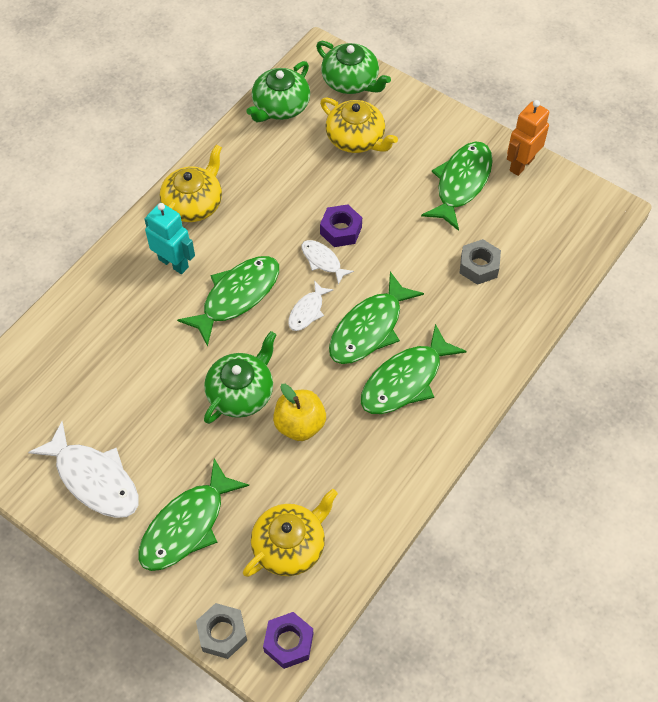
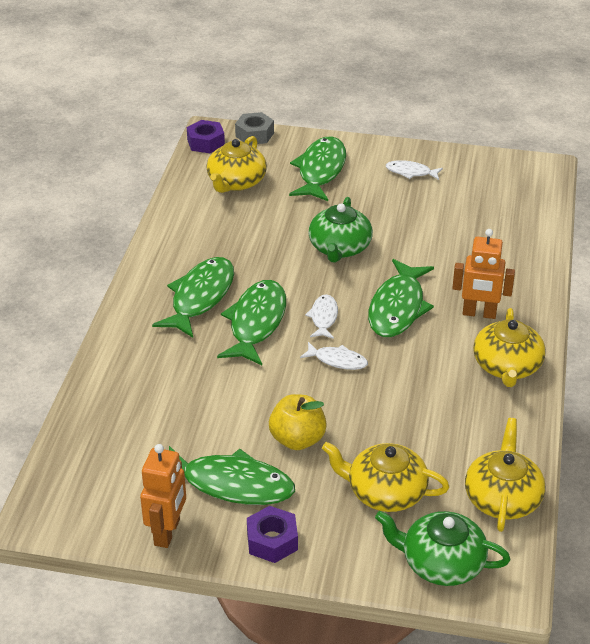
camera: 155 degrees right, 20 degrees down
white fish [28,421,139,518] -> white fish [386,160,443,180], size x0.53
turquoise robot [144,203,195,274] -> orange robot [452,229,515,319]
green teapot [246,61,310,122] -> yellow teapot [465,418,546,532]
yellow apple [273,384,326,441] -> yellow apple moved to [269,394,327,450]
purple nut [320,204,362,247] -> purple nut moved to [247,506,298,563]
green fish [421,141,493,231] -> green fish turned 75 degrees counterclockwise [169,446,295,505]
grey nut [459,239,501,285] -> none

